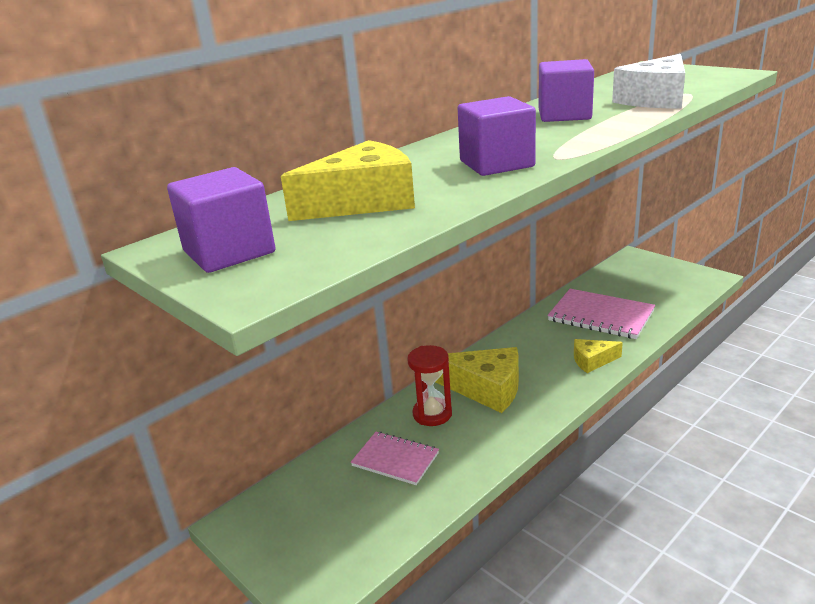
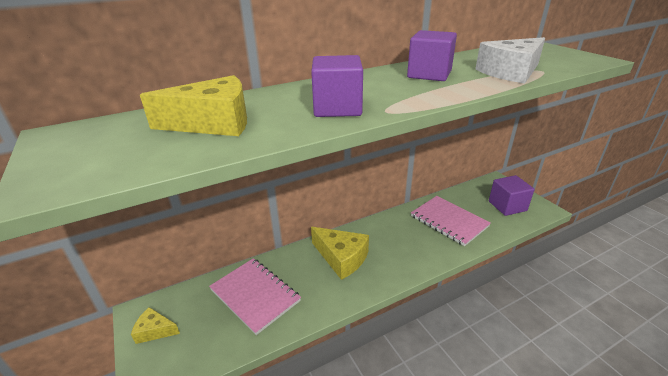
camera: 15 degrees right, 5 degrees up
purple cube [167,167,275,273] -> purple cube moved to [489,175,534,216]
pink notebook [351,432,439,485] -> pink notebook [209,258,301,335], size x1.57
red hourglass [407,345,452,426] -> none
yellow cheese [574,339,623,373] -> yellow cheese moved to [131,307,180,344]

